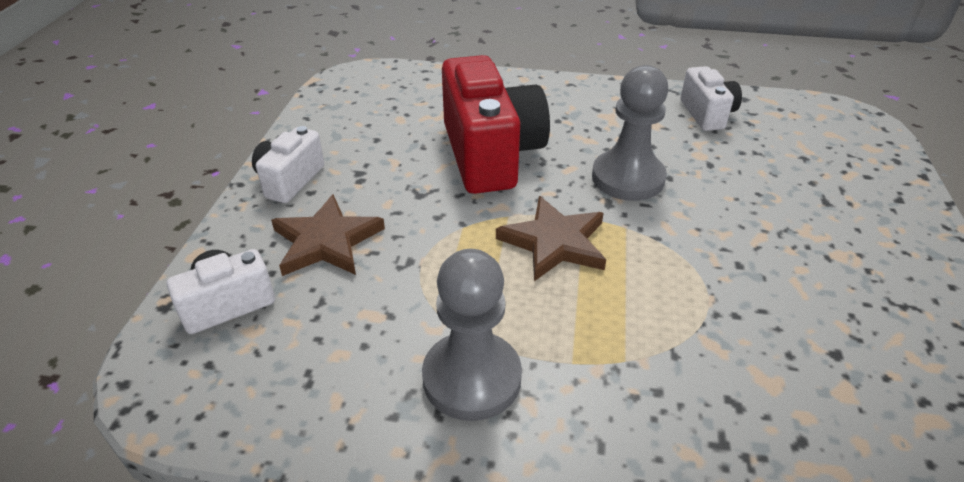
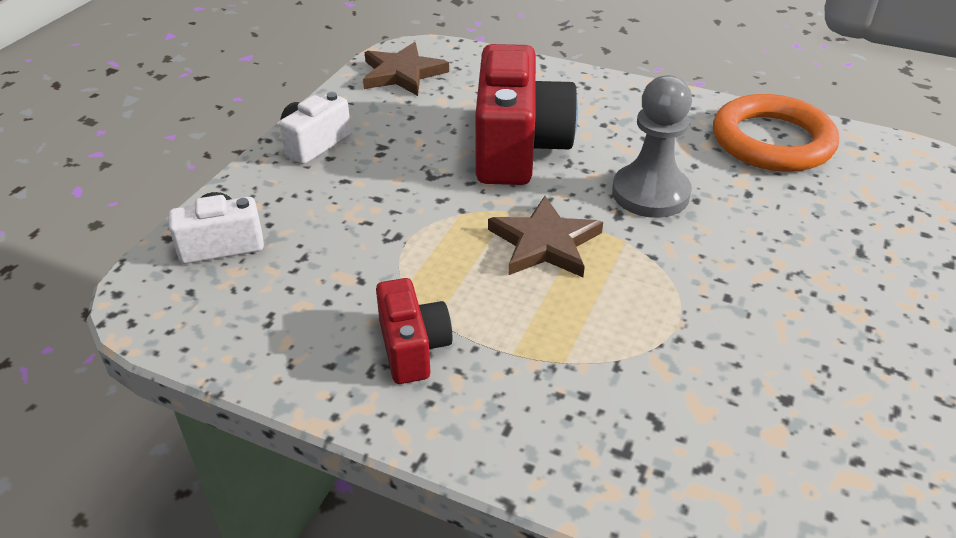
camera: 15 degrees right, 0 degrees up
brown star [271,194,385,276] -> brown star moved to [363,42,449,96]
grey pawn [422,249,522,421] -> red camera [376,278,453,384]
white camera [681,66,742,131] -> orange ring [713,94,839,172]

